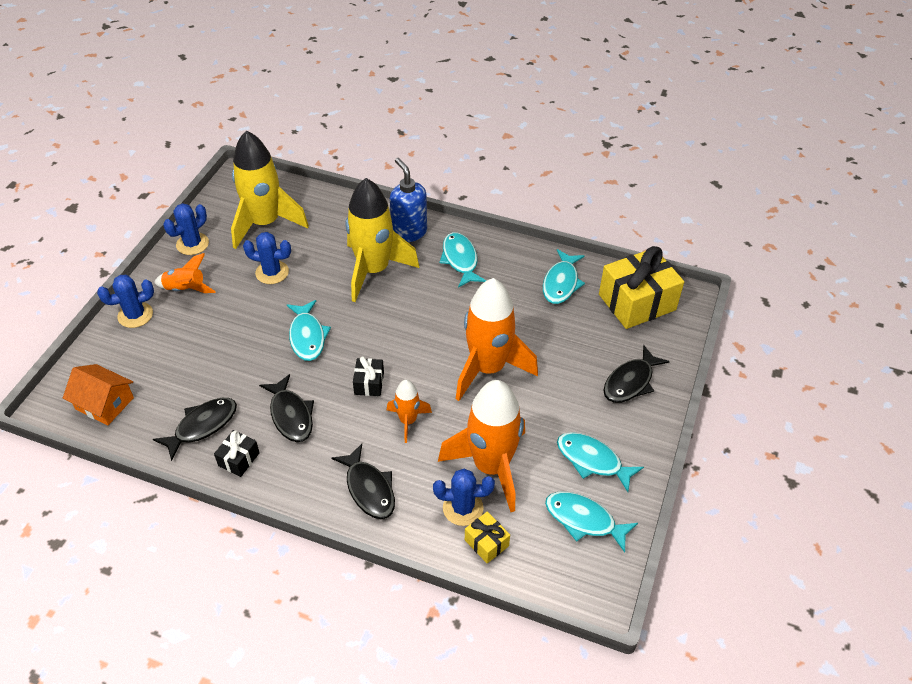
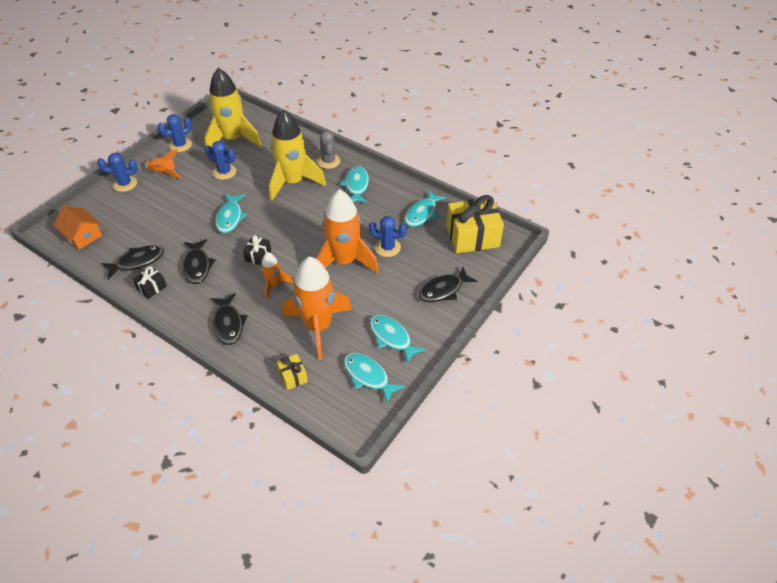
camera: 15 degrees right, 0 degrees up
blue soap dispenser [390,158,427,242] -> grey cactus [317,130,340,169]
blue cactus [433,469,495,526] -> blue cactus moved to [369,216,407,257]

